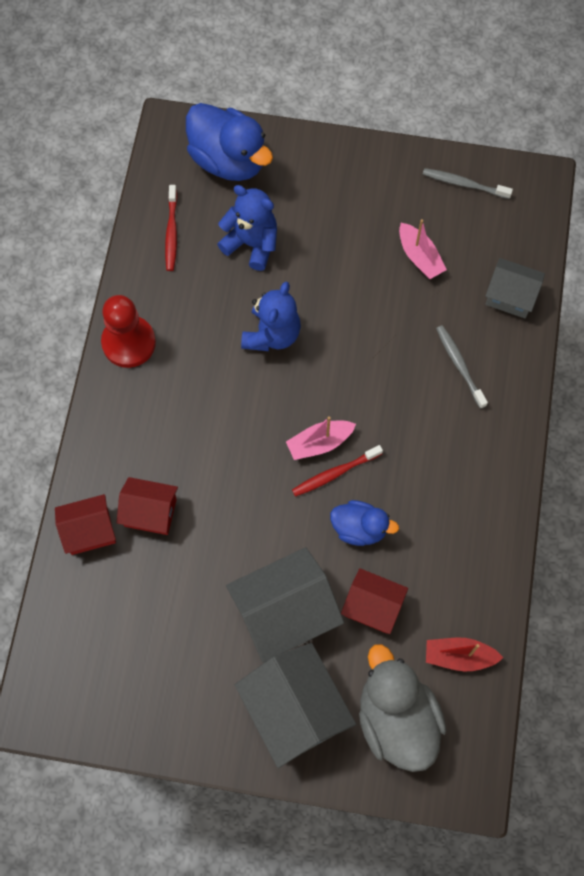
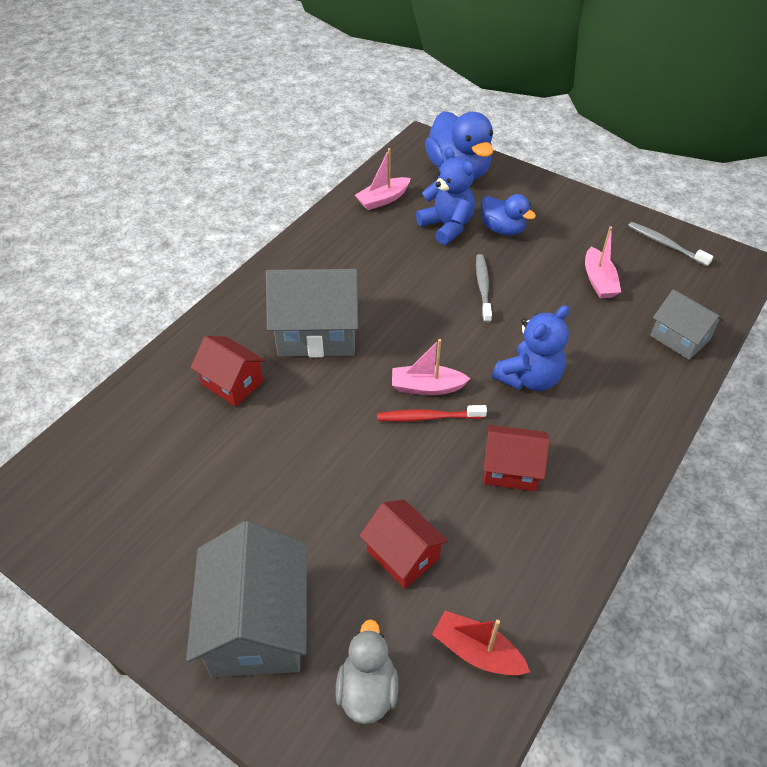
camera: 25 degrees right, 20 degrees down
red house [55,494,116,555] -> red house moved to [483,425,550,491]
red pawn [101,295,156,368] -> none
red toothbrush [165,185,177,271] -> pink boat [355,148,411,210]
grey house [226,547,344,663] -> grey house moved to [266,269,359,357]
blue teddy bear [241,282,301,351] -> blue teddy bear moved to [492,305,569,391]
blue duck [330,500,399,546] -> blue duck moved to [481,194,536,236]
grey duck [359,644,446,772] -> grey duck [335,619,399,724], size x0.58
grey toothbrush [436,325,488,409] -> grey toothbrush moved to [476,254,492,323]

